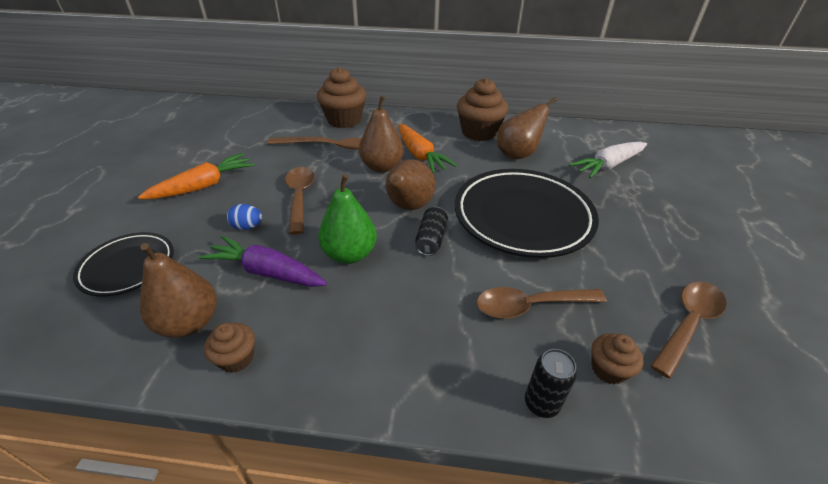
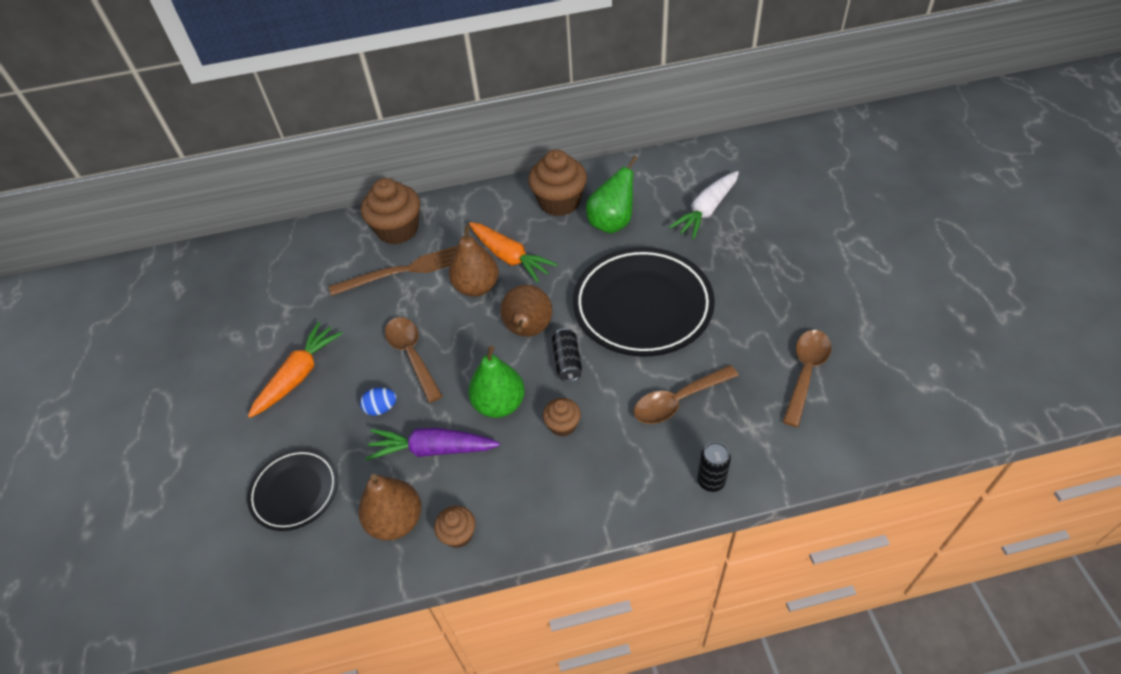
camera: 15 degrees left, 10 degrees up
brown pear [497,97,557,159] -> green pear [586,156,638,234]
brown cupcake [591,333,644,384] -> brown cupcake moved to [543,398,581,437]

